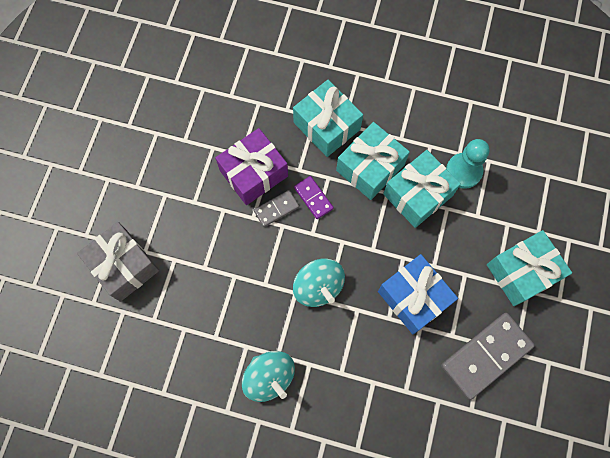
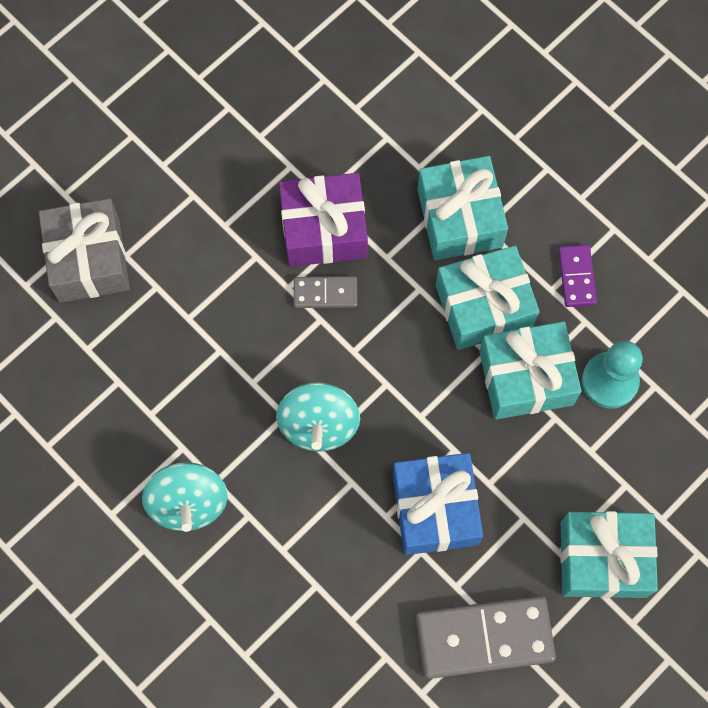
camera: 30 degrees right, 0 degrees up
purple domino [294,176,334,219] -> purple domino moved to [558,244,597,307]

